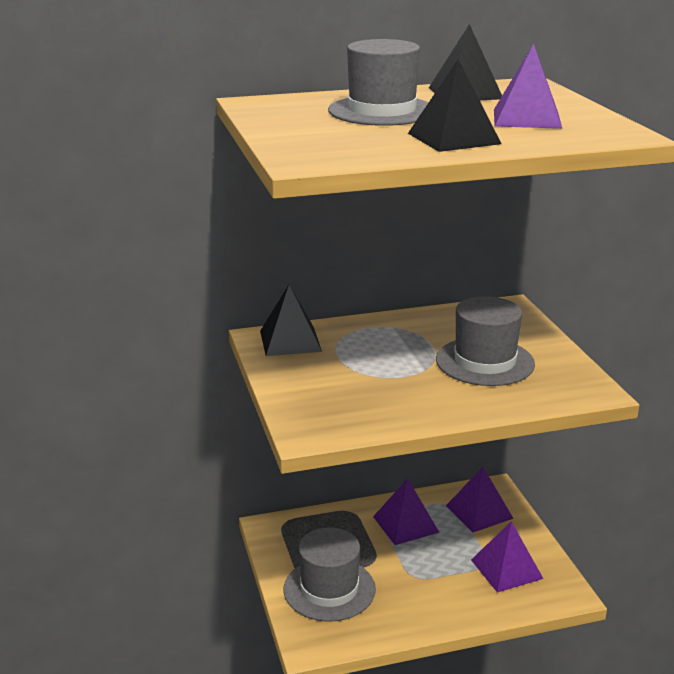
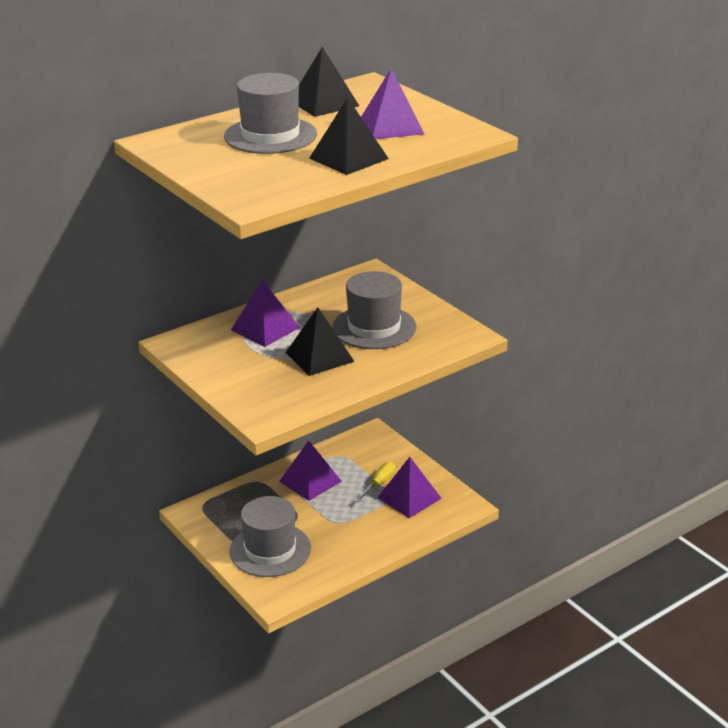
camera: 20 degrees left, 5 degrees up
black pyramid [260,285,322,356] -> black pyramid moved to [285,307,354,376]
purple pyramid [446,467,514,532] -> purple pyramid moved to [231,280,300,347]
none -> yellow screwdriver [355,462,395,502]

